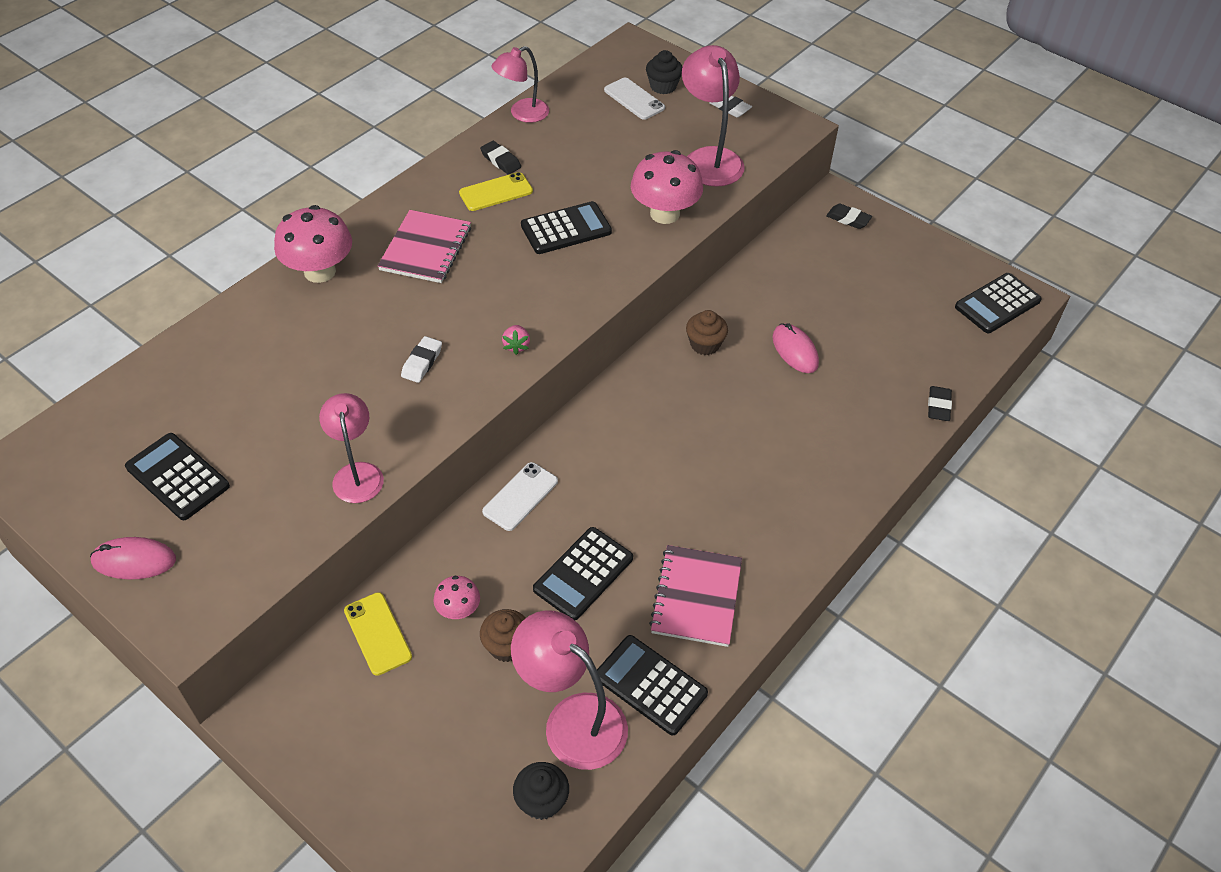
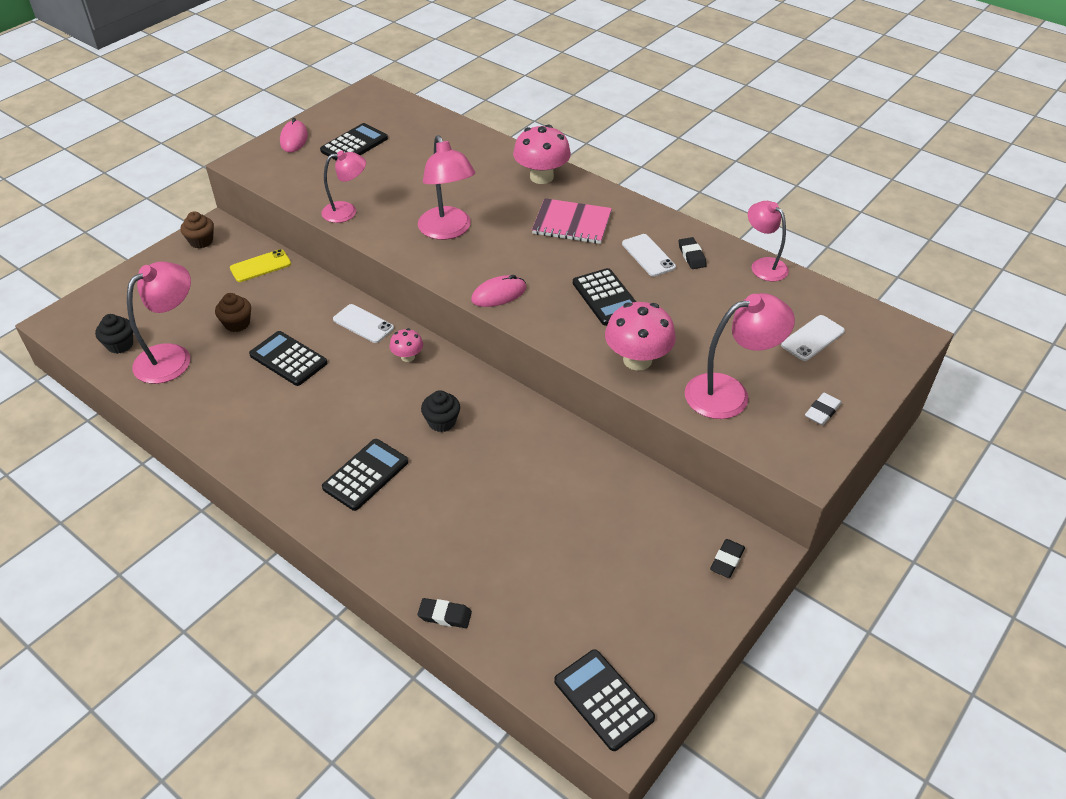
camera: 90 degrees right, 5 degrees down
white eraser [401,336,442,383] -> pink lamp [418,135,475,240]
pink mushroom [434,576,480,619] -> pink mushroom moved to [390,328,423,362]
yellow phone [459,172,533,211] -> white phone [622,234,676,277]
black eraser [480,141,521,175] -> black eraser turned 60 degrees counterclockwise [679,237,707,269]
pink strawberry [502,325,530,355] -> none
black calculator [597,635,708,735] -> black calculator moved to [322,439,408,511]
black cupcake [646,50,682,94] -> black cupcake moved to [421,390,460,432]
pink notebook [649,545,742,647] -> none
brown cupcake [686,310,728,355] -> brown cupcake moved to [181,211,214,248]
pink mouse [772,323,819,373] -> pink mouse moved to [471,275,526,307]

